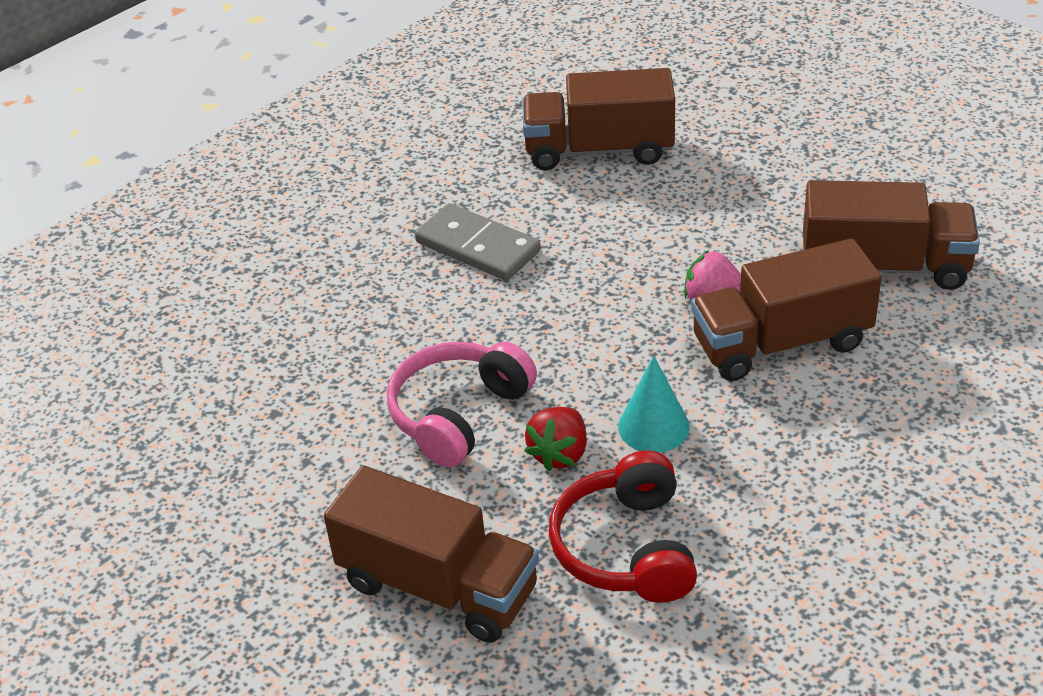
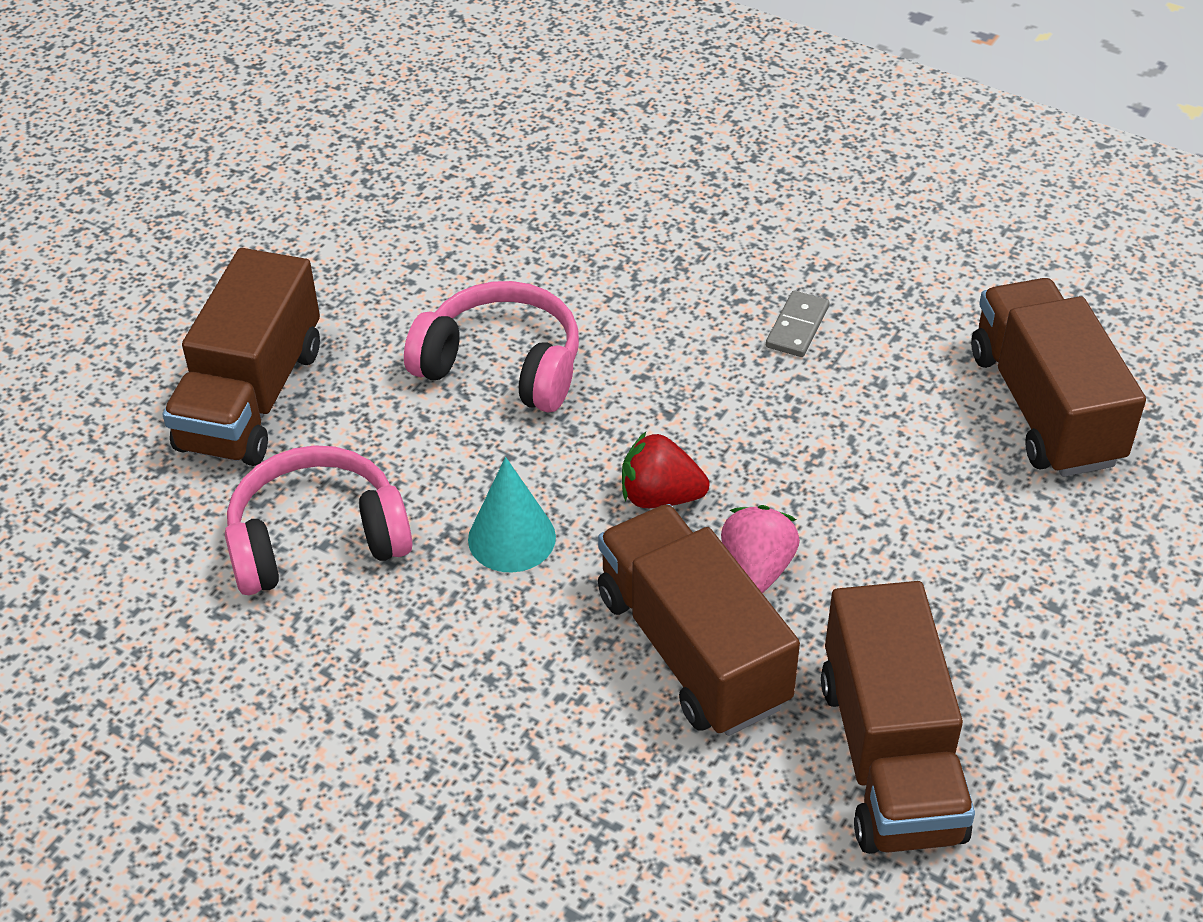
camera: 75 degrees right, 5 degrees up
grey domino [415,203,541,281] -> grey domino [766,291,829,357], size x0.54
red strawberry [525,407,587,471] -> red strawberry moved to [622,432,710,508]
red headphones [549,451,697,603] -> pink headphones [225,445,412,595]

